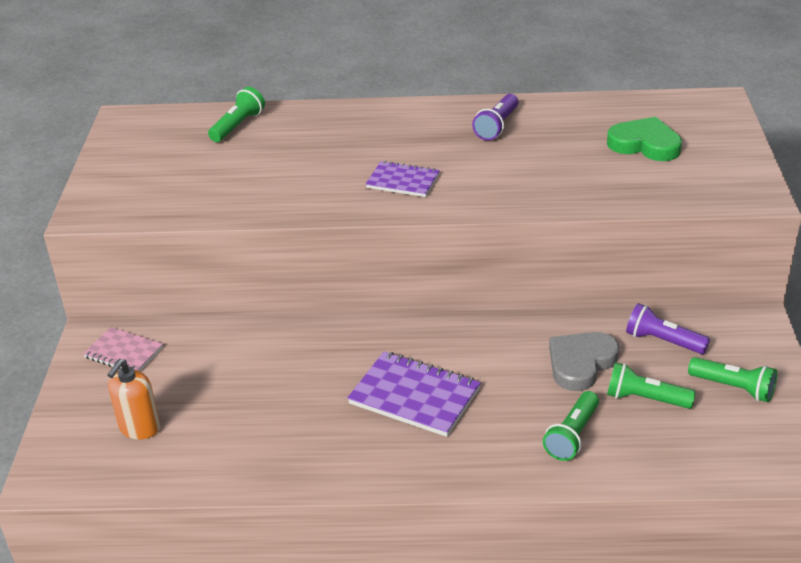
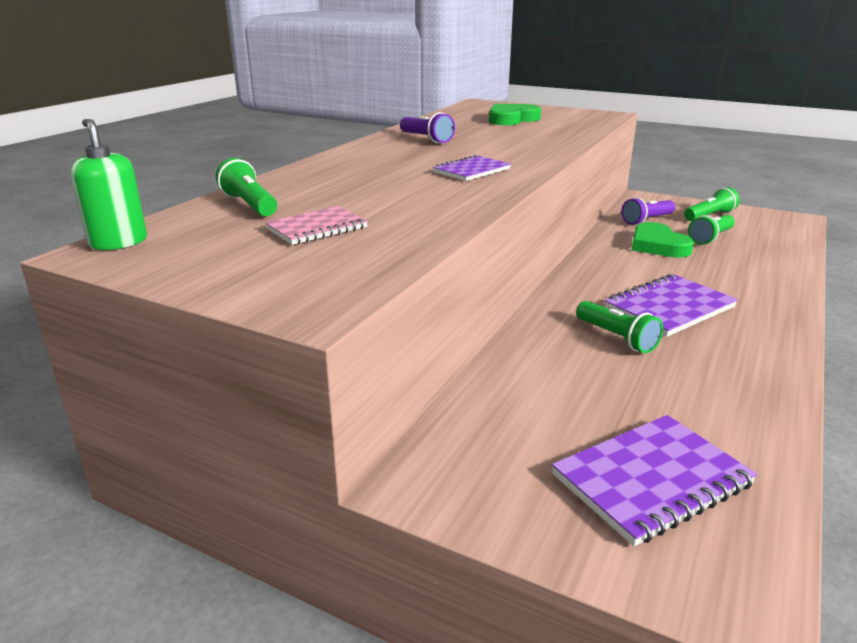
camera: 65 degrees left, 10 degrees down
pink notebook [83,327,163,371] -> pink notebook moved to [265,206,368,245]
orange soap dispenser [107,359,160,439] -> purple notebook [552,415,757,546]
green flashlight [543,391,599,461] -> green flashlight moved to [576,301,663,353]
grey heart [549,332,619,391] -> green heart [632,222,694,258]
none -> green soap dispenser [70,119,147,250]

